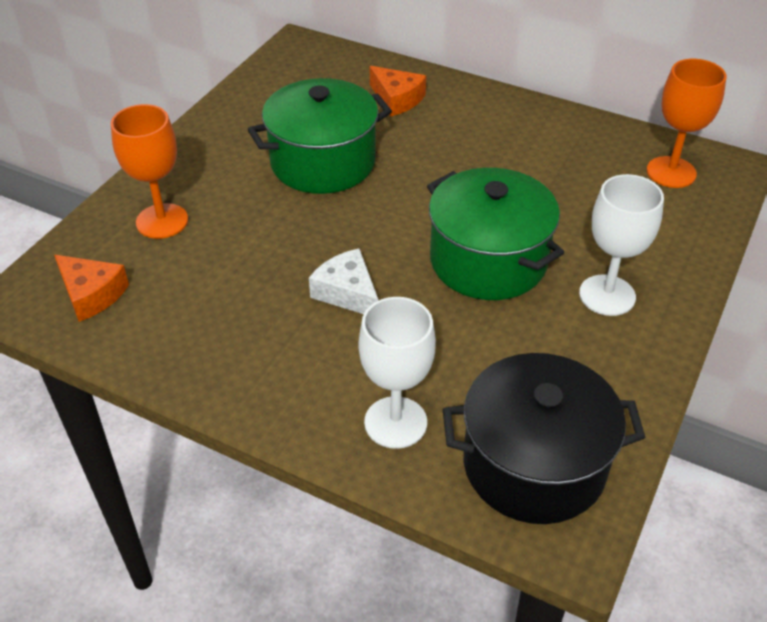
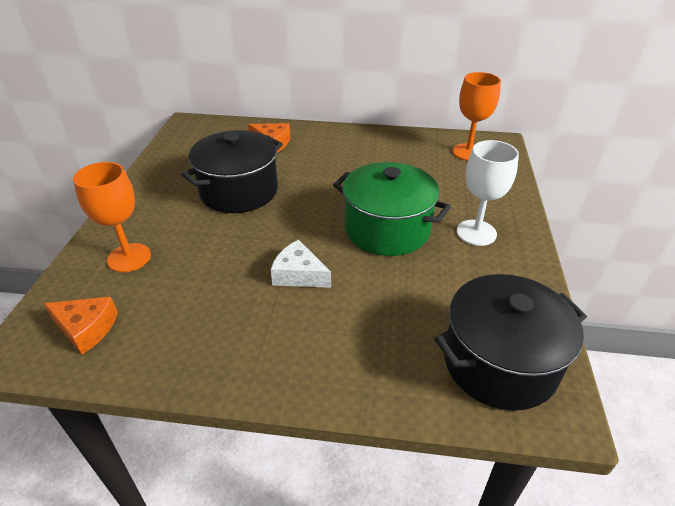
camera: 20 degrees left, 5 degrees down
green pot [248,78,392,194] -> black pot [181,130,283,213]
white goblet [358,297,436,449] -> none

